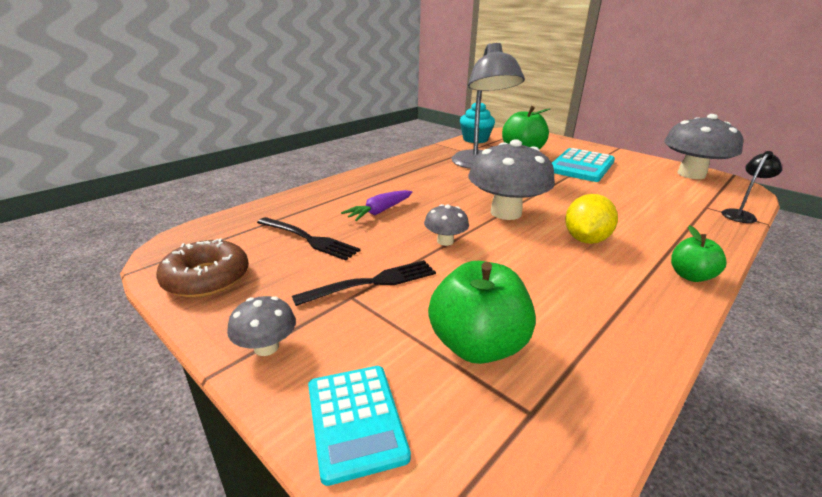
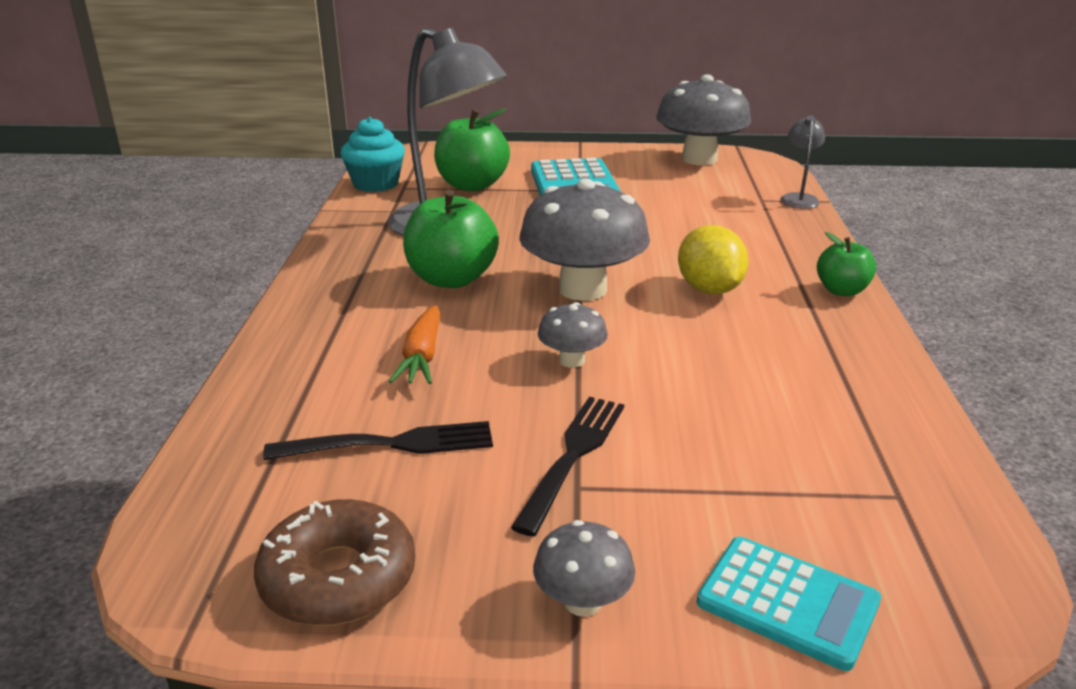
camera: 40 degrees left, 0 degrees up
purple carrot [341,190,412,221] -> orange carrot [389,305,440,384]
green apple [428,261,536,364] -> green apple moved to [403,190,499,288]
black lamp [721,151,782,223] -> grey lamp [780,116,825,209]

